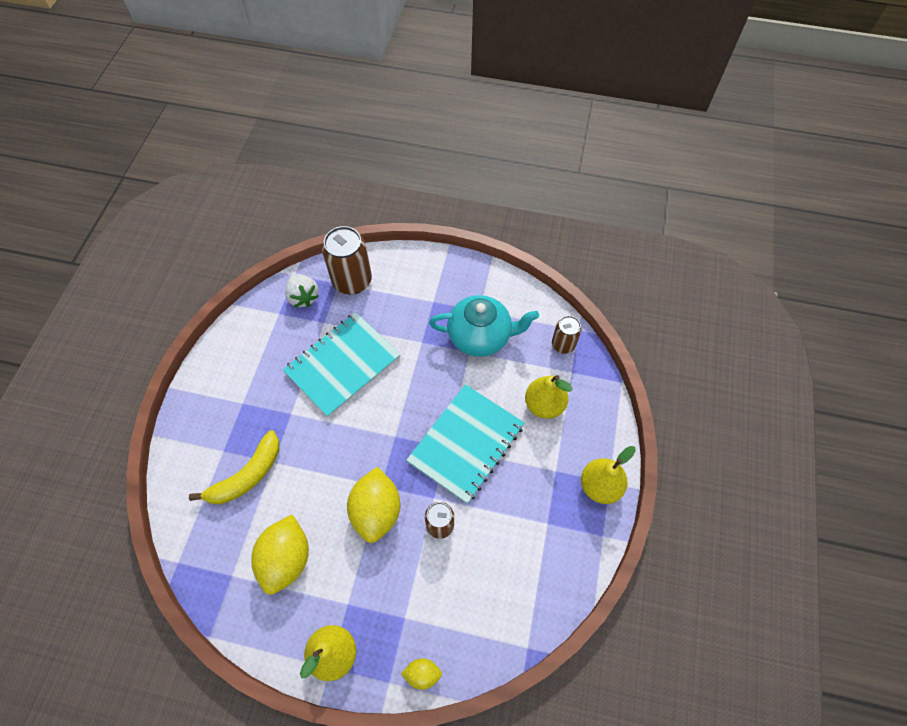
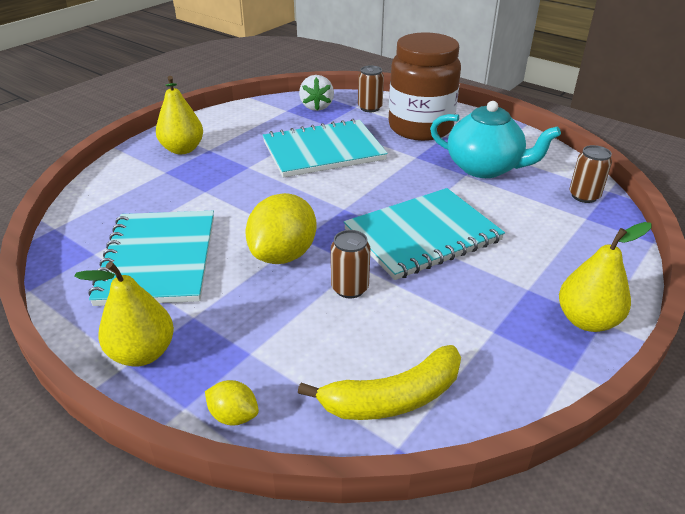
camera: 25 degrees right, 25 degrees down
yellow banana [189,430,279,504] -> yellow banana moved to [298,345,461,420]
yellow lemon [251,514,309,595] -> turquoise notebook [88,211,214,306]
brown can [322,226,372,295] -> brown can [358,65,384,112], size x0.58
yellow pear [525,375,572,419] -> yellow pear moved to [156,76,203,154]
none -> brown jar [388,32,461,141]

